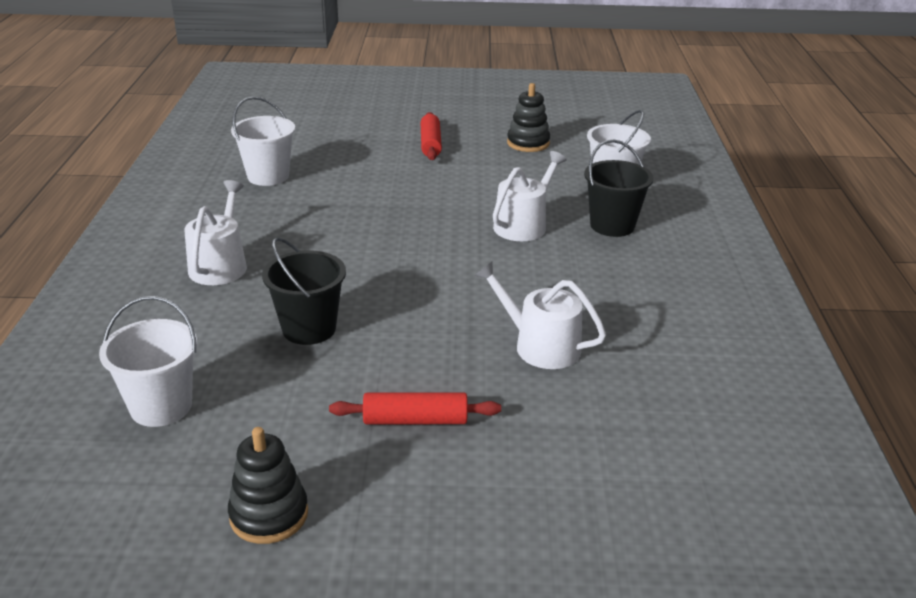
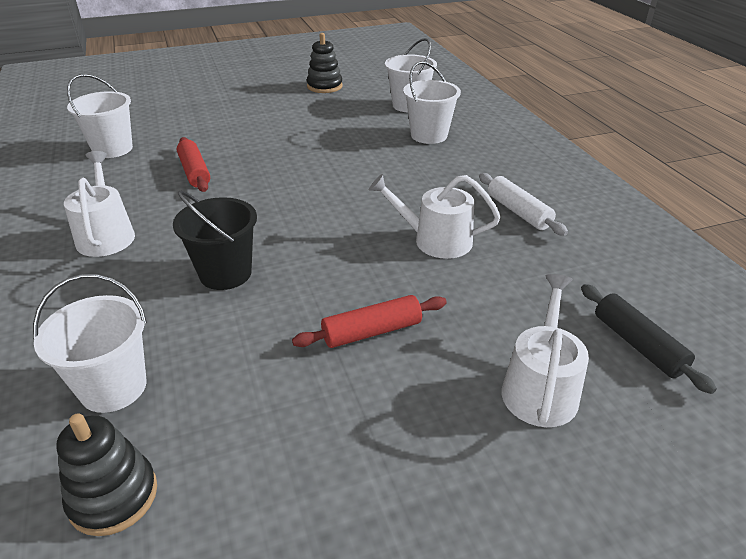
camera: 20 degrees left, 5 degrees up
black stacking toy [228,427,308,544] -> black stacking toy moved to [56,413,157,536]
red rolling pin [421,112,442,160] -> red rolling pin moved to [177,137,210,192]
white watering can [493,151,567,241] -> white watering can moved to [502,274,589,427]
black bucket [584,140,654,237] -> white bucket [403,61,461,144]
none -> white rolling pin [479,173,568,236]
none -> black rolling pin [581,284,717,394]

